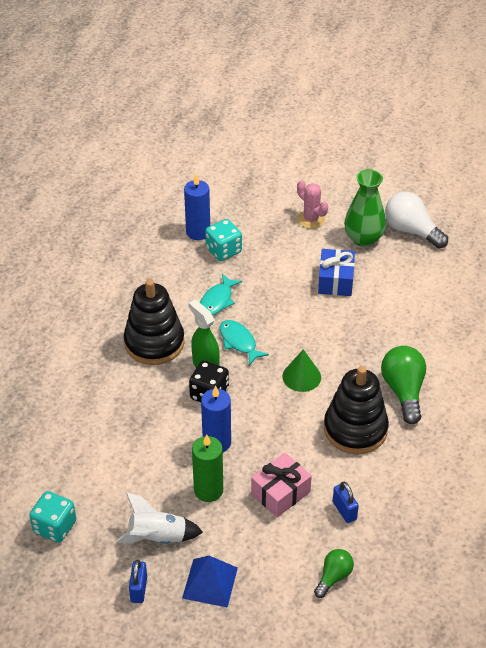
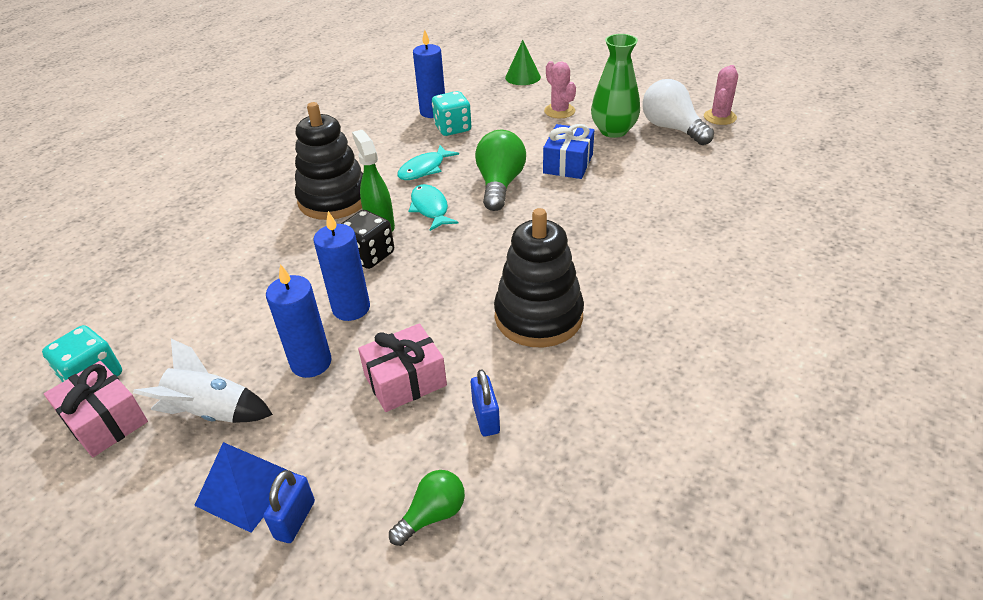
camera: 15 degrees right, 5 degrees down
blue padlock [129,560,147,603] -> blue padlock moved to [264,470,315,543]
green candle [192,435,223,502] -> blue candle [266,264,332,378]
green cone [282,349,321,392] -> green cone moved to [505,40,541,85]
green light bulb [381,346,426,424] -> green light bulb moved to [475,130,526,211]
none -> pink gift [44,361,148,457]
none -> pink cactus [704,65,738,125]

